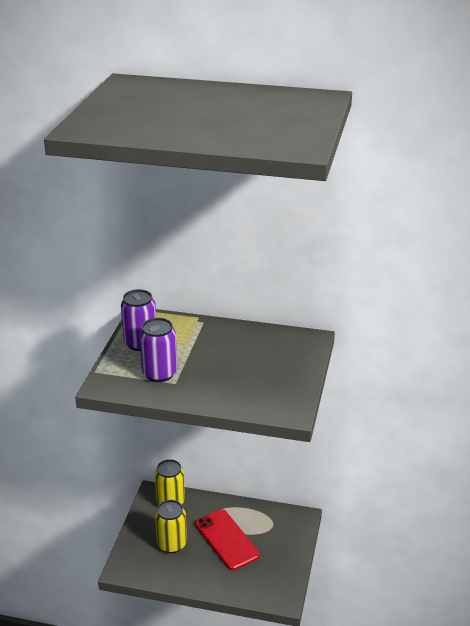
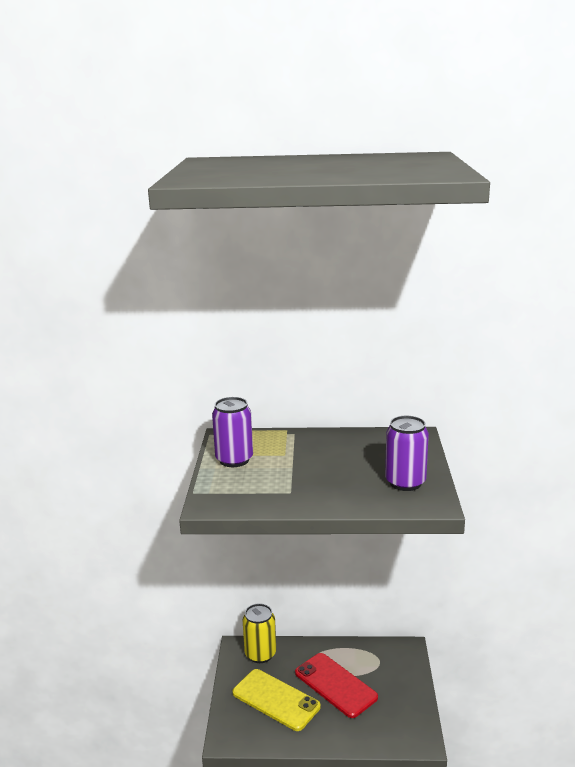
camera: 10 degrees left, 10 degrees down
purple can [139,318,177,382] -> purple can moved to [385,416,429,491]
yellow can [155,500,187,553] -> yellow phone [233,669,321,731]

